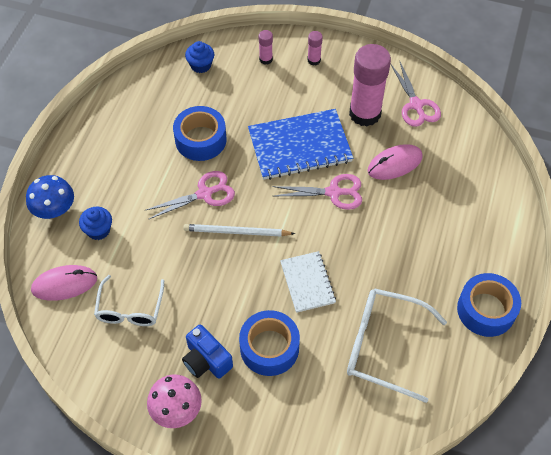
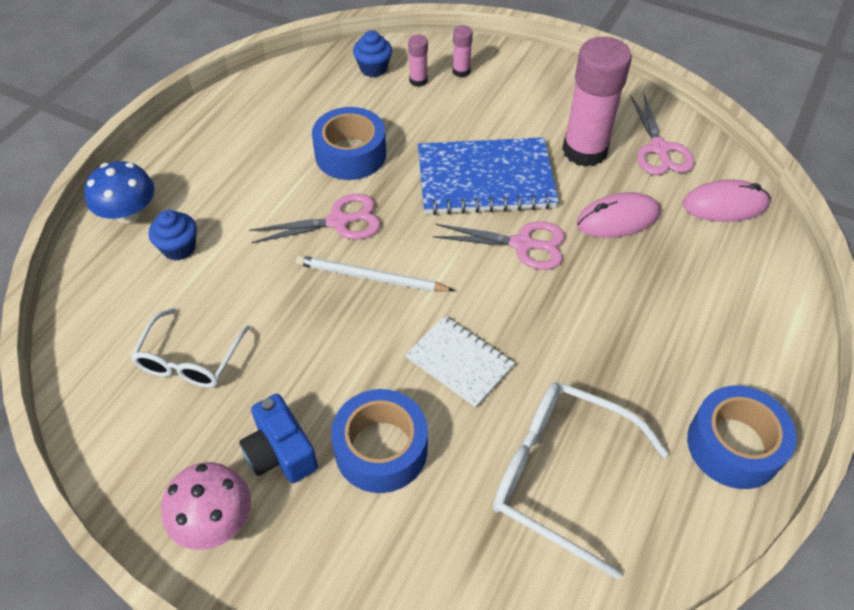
camera: 10 degrees right, 5 degrees down
pink mouse [31,265,97,301] -> pink mouse moved to [683,180,770,222]
white notebook [280,251,336,313] -> white notebook turned 45 degrees counterclockwise [405,315,515,407]
pink glue stick [307,31,323,66] -> pink glue stick moved to [408,35,428,87]

